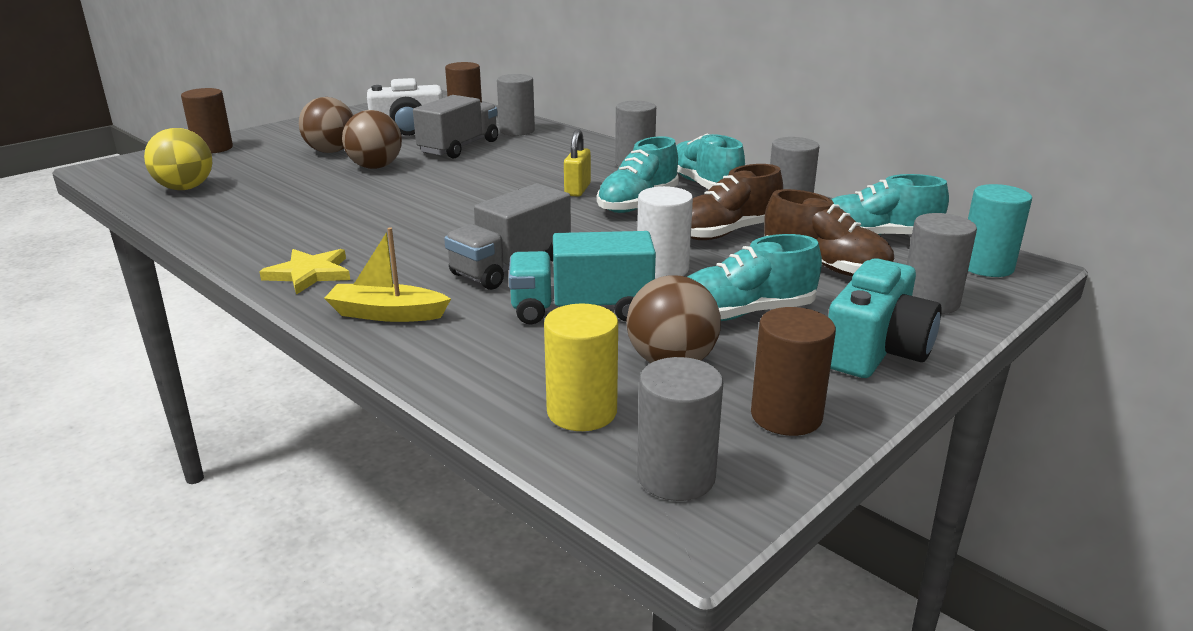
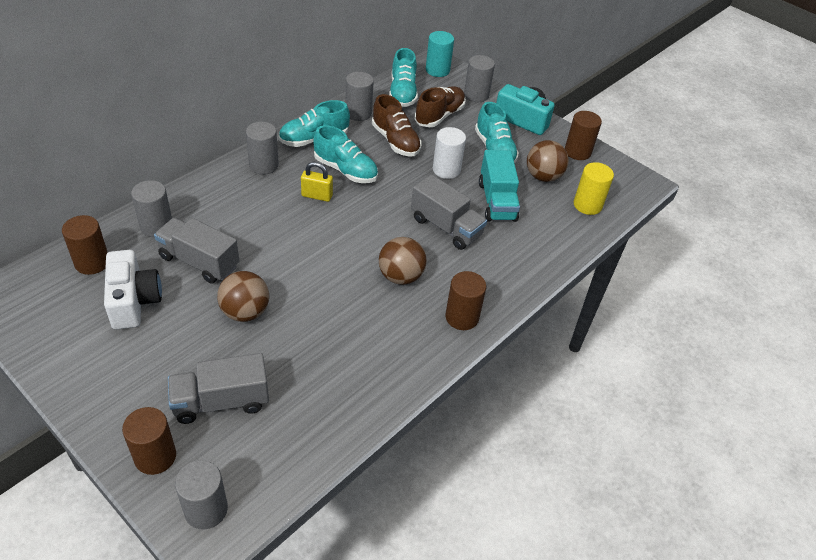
camera: 95 degrees left, 20 degrees up
yellow ball [144,128,212,190] -> none
yellow star [259,249,350,295] -> brown cylinder [445,271,486,330]
brown ball [299,97,353,153] -> brown ball moved to [379,237,427,285]
yellow boat [324,227,451,322] -> none
grey cylinder [637,357,723,501] -> grey cylinder moved to [175,460,228,529]
none -> grey truck [168,353,269,424]

